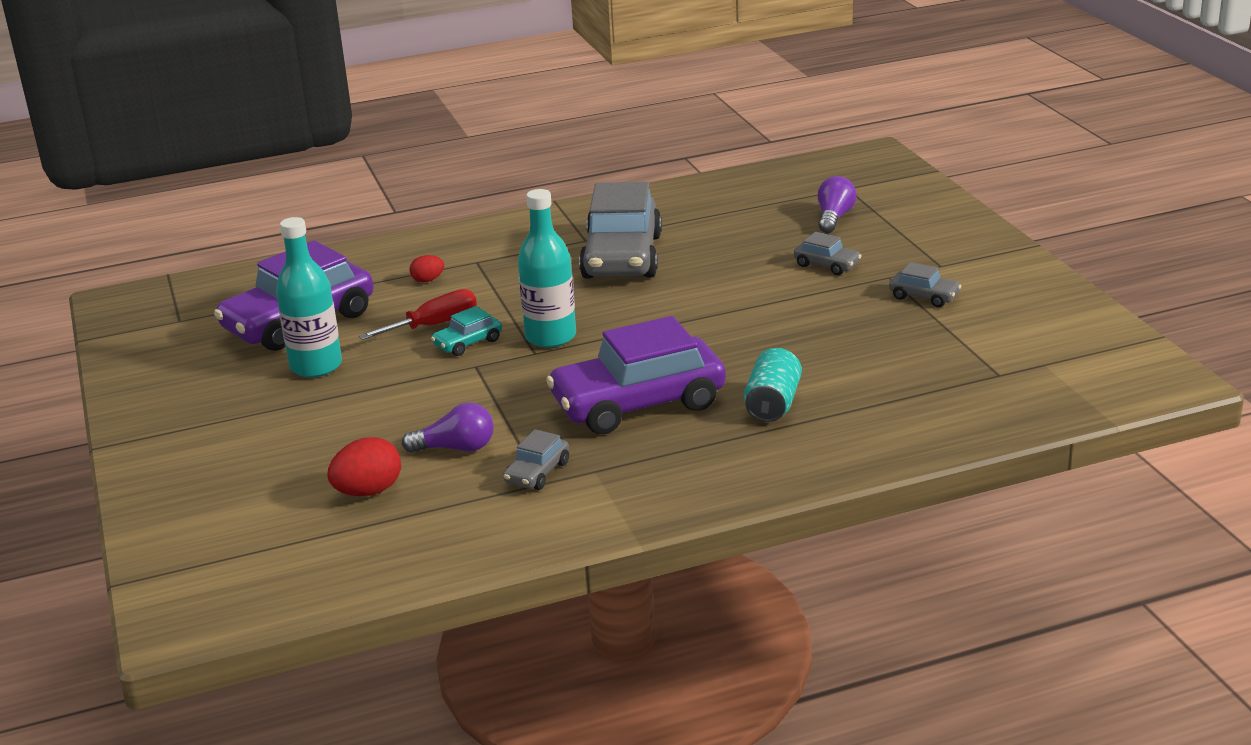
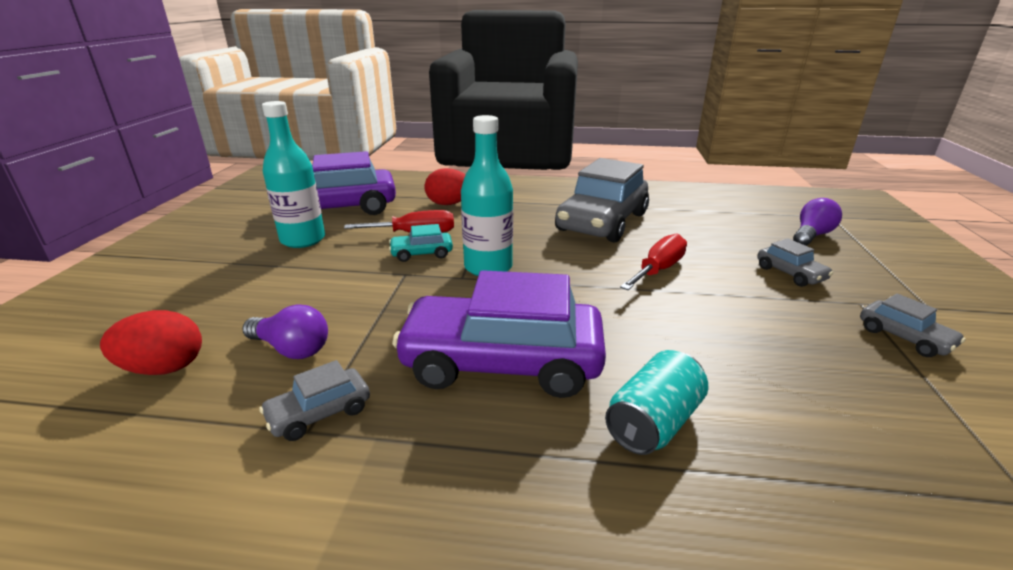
camera: 25 degrees right, 0 degrees up
red egg [409,255,444,282] -> red egg [424,168,466,205], size x1.74
none -> red screwdriver [620,233,687,290]

